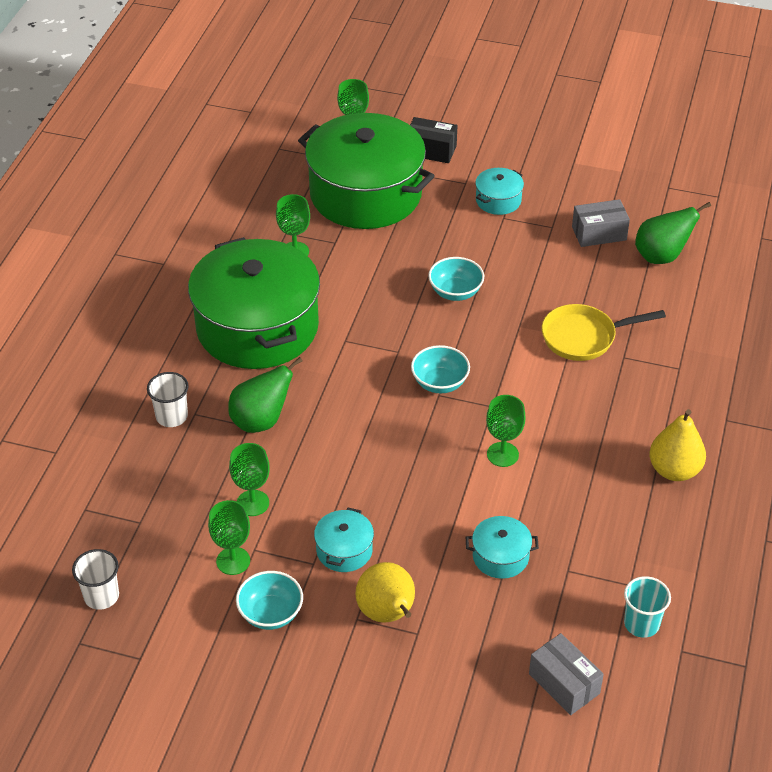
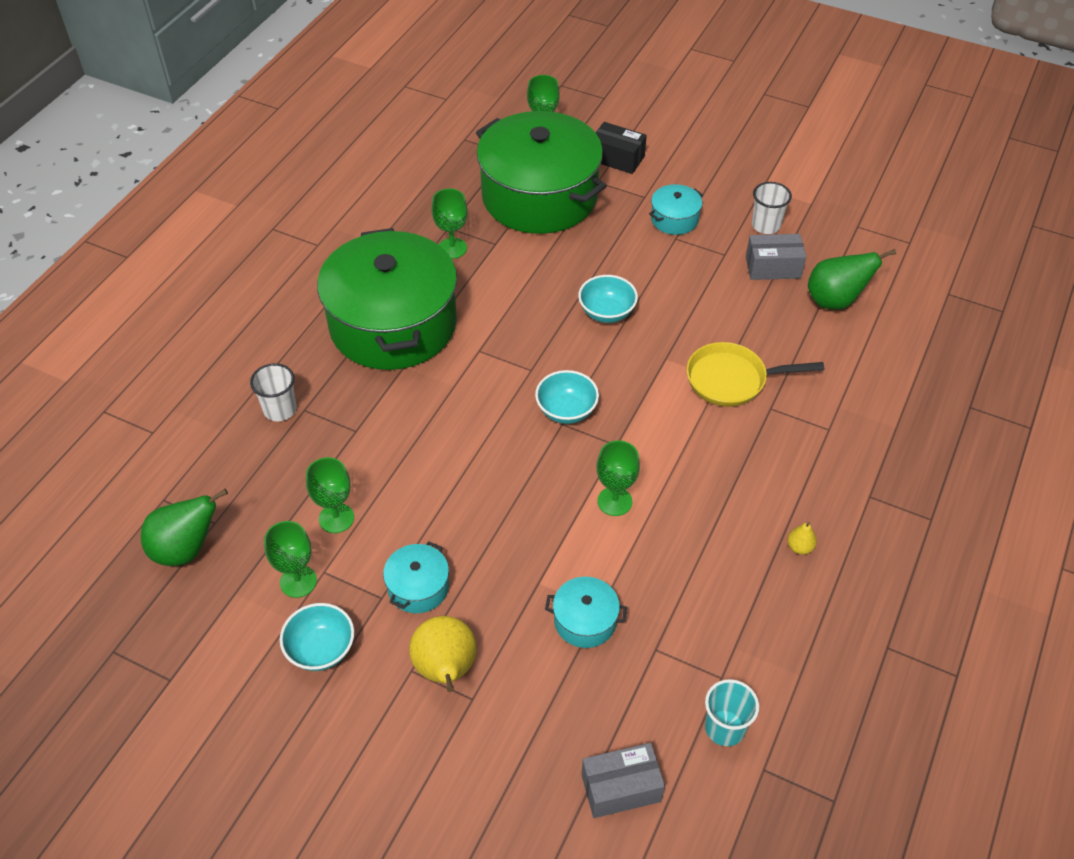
camera: 10 degrees right, 5 degrees up
white cup [72,549,119,610] -> white cup moved to [752,182,792,234]
green pear [228,357,303,433] -> green pear moved to [141,489,228,566]
grey box [529,633,604,715] -> grey box turned 75 degrees counterclockwise [582,743,665,818]
yellow pear [649,409,706,481] -> yellow pear [787,522,817,555], size x0.46

